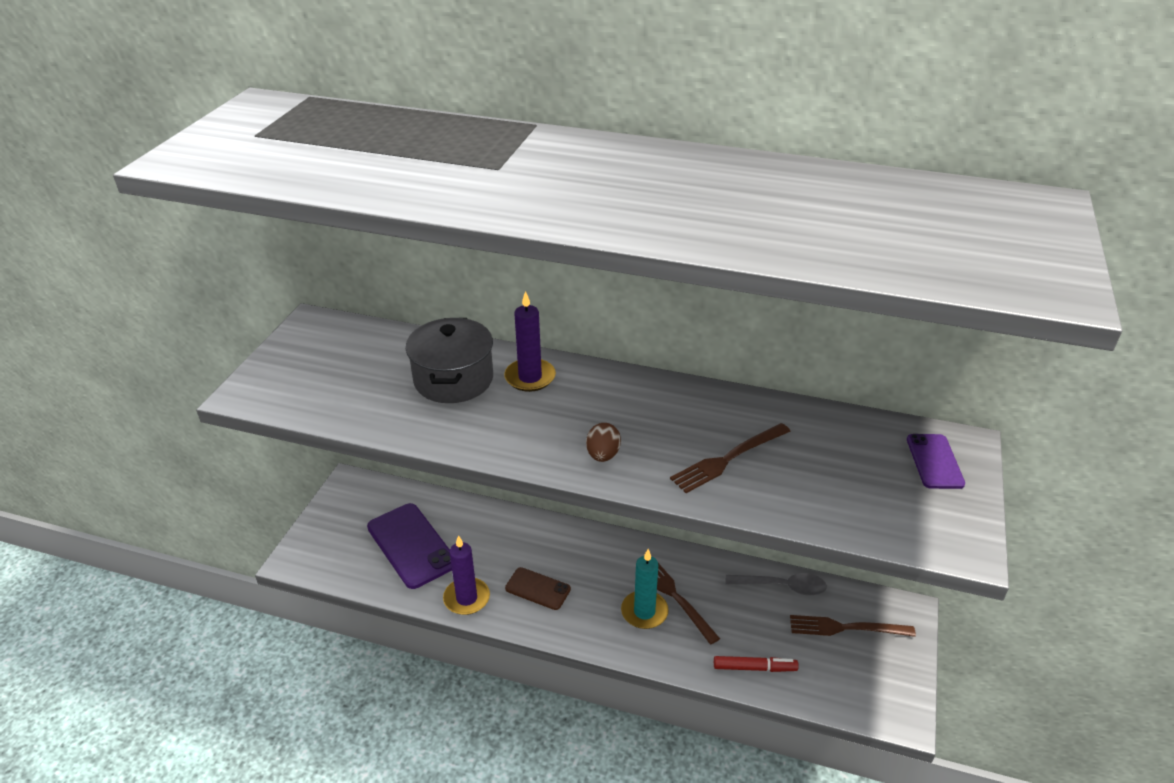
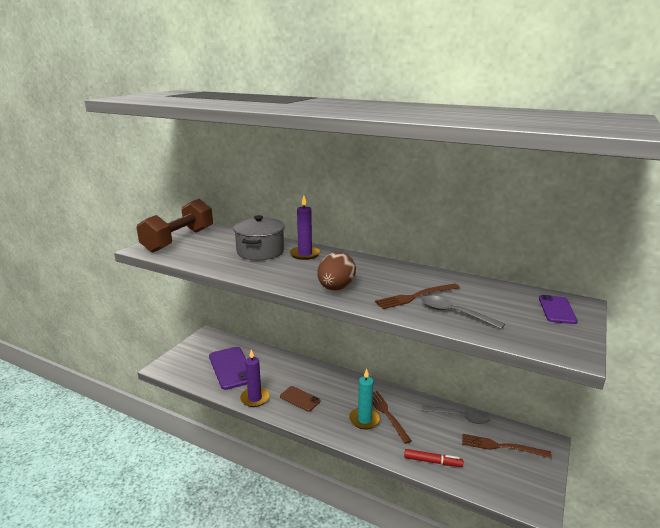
camera: 10 degrees right, 15 degrees down
brown egg [586,423,621,462] -> brown egg [318,252,356,290], size x1.70
none -> brown dumbbell [136,199,213,253]
none -> grey spoon [421,296,505,329]

